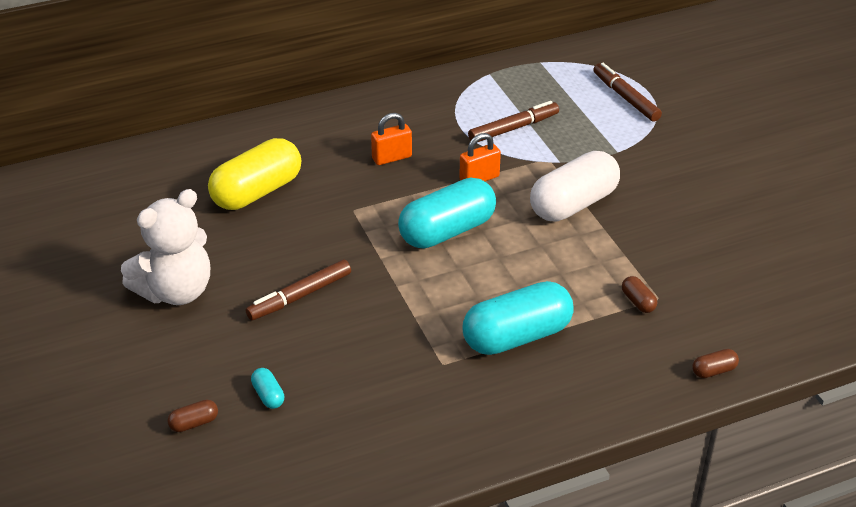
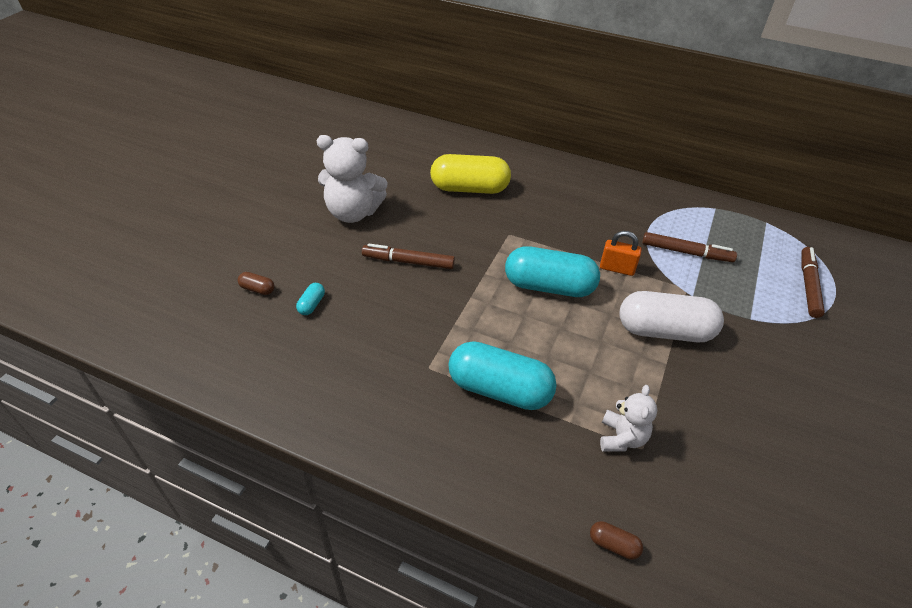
camera: 45 degrees right, 5 degrees up
orange padlock [371,113,412,165] -> none
brown capsule [622,276,657,313] -> white teddy bear [600,385,657,452]

